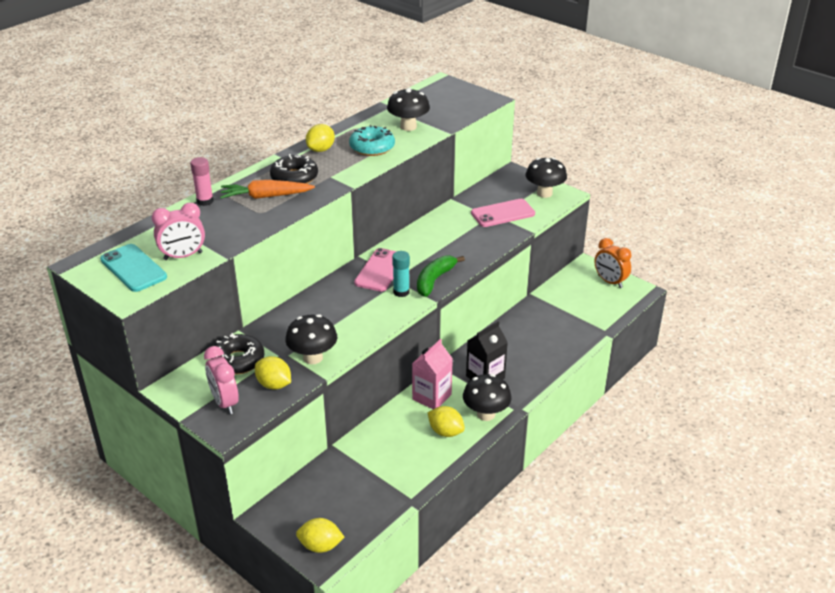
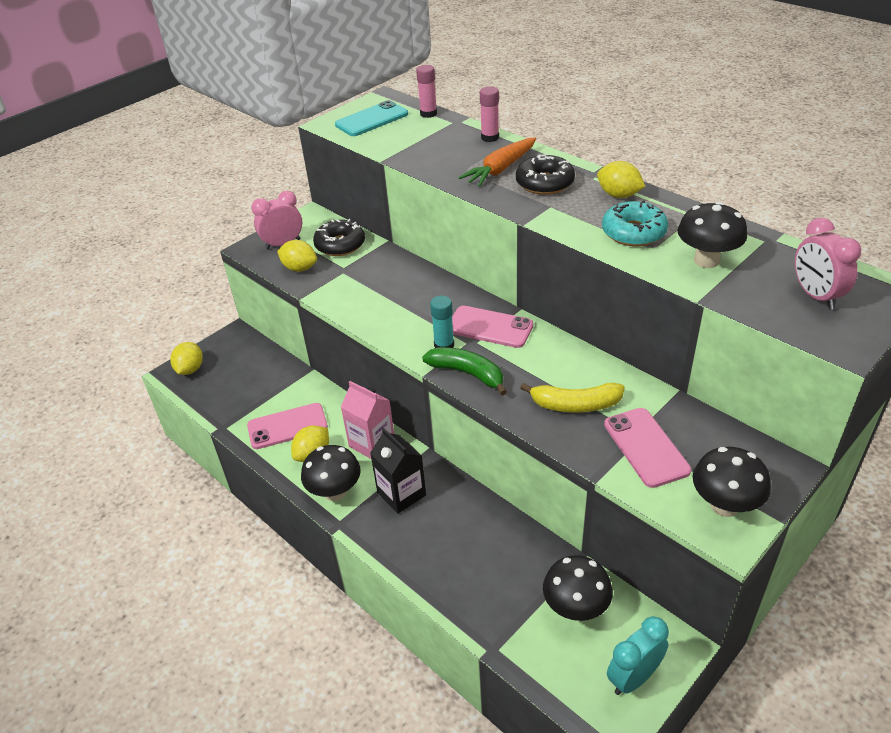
camera: 95 degrees right, 5 degrees up
pink clock [152,203,205,260] -> pink clock moved to [795,218,861,310]
orange carrot [220,180,315,199] -> orange carrot turned 135 degrees counterclockwise [458,137,536,187]
yellow lemon [255,356,291,390] -> yellow lemon turned 75 degrees clockwise [277,240,317,272]
black mushroom [285,314,337,364] -> black mushroom moved to [543,555,613,621]
orange clock [594,238,631,288] -> turquoise clock [607,616,669,695]
none -> pink phone [247,403,328,449]
none -> pink glue stick [416,65,437,118]
none -> yellow banana [520,383,625,412]

